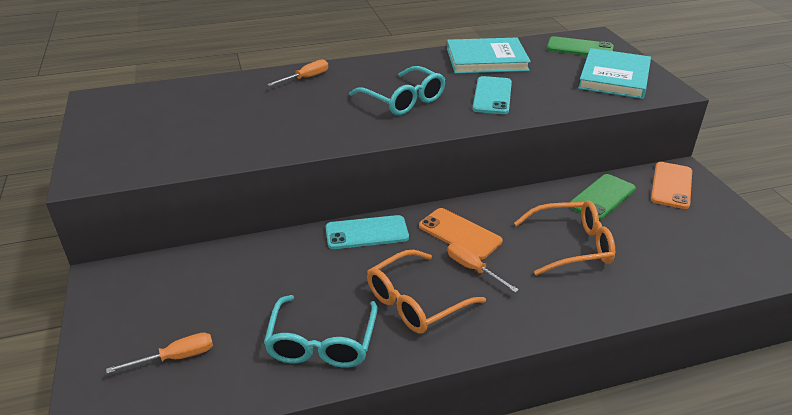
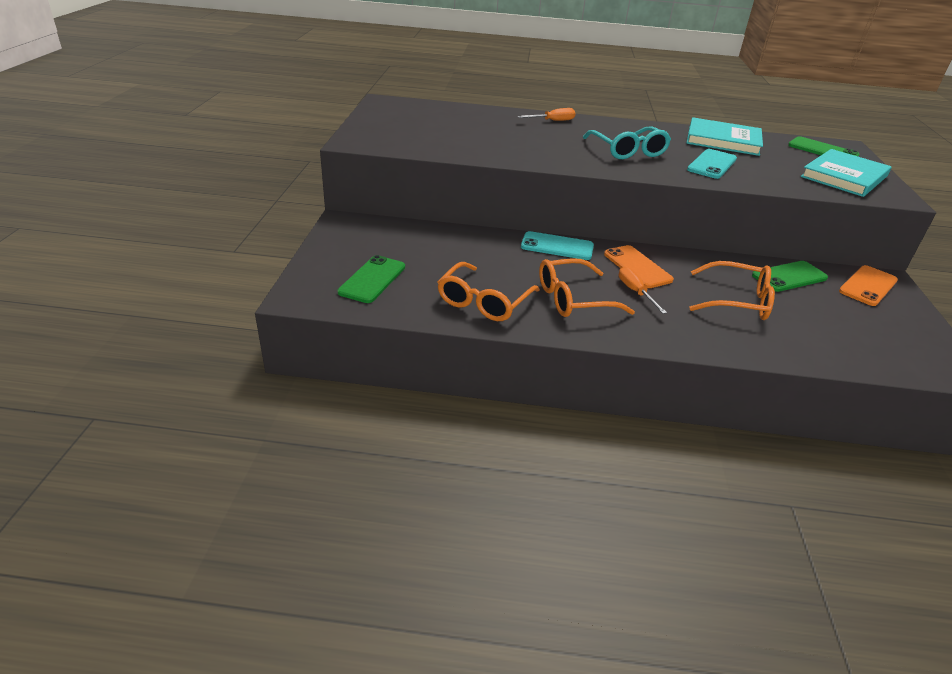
camera: 20 degrees right, 0 degrees up
orange screwdriver [106,333,213,374] -> green phone [338,255,405,303]
turquoise glasses [264,295,378,368] -> orange glasses [437,262,540,321]

